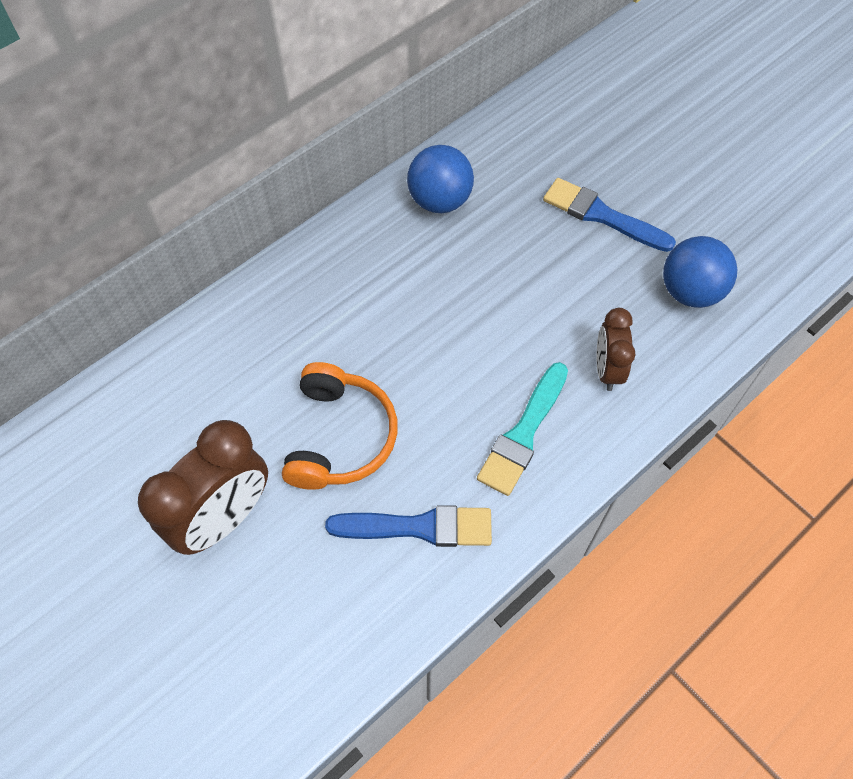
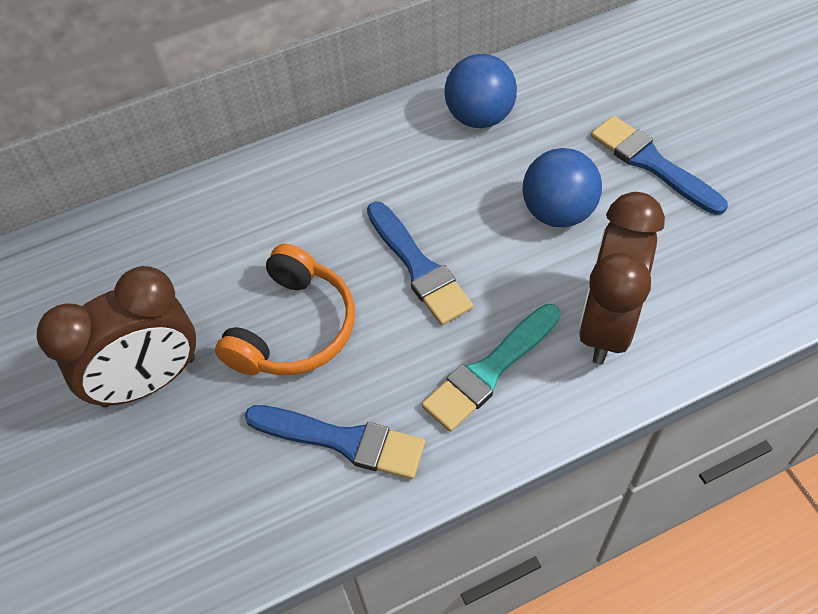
camera: 20 degrees right, 5 degrees down
brown clock [596,308,636,391] -> brown clock [578,192,665,365], size x1.73
blue ball [663,236,737,308] -> blue ball moved to [522,148,602,227]
none -> blue brush [367,202,473,325]

